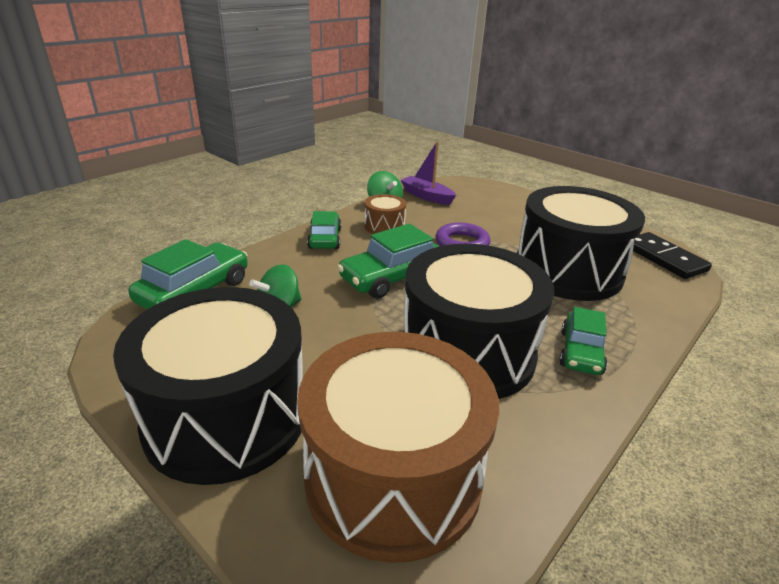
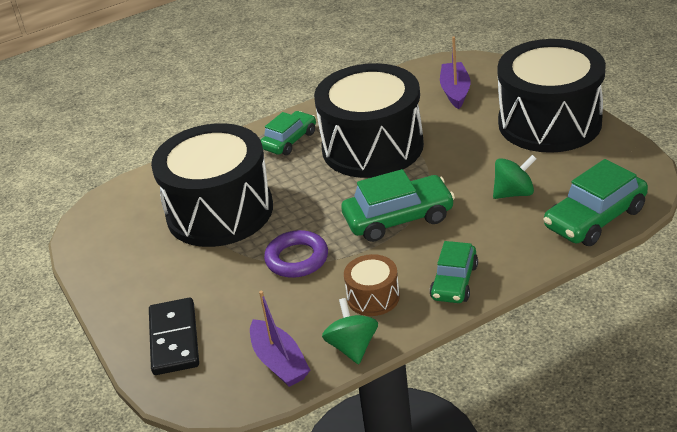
camera: 155 degrees left, 5 degrees up
brown drum [297,332,499,563] -> purple boat [440,36,470,109]
black domino [633,232,712,279] -> black domino moved to [149,298,199,375]

